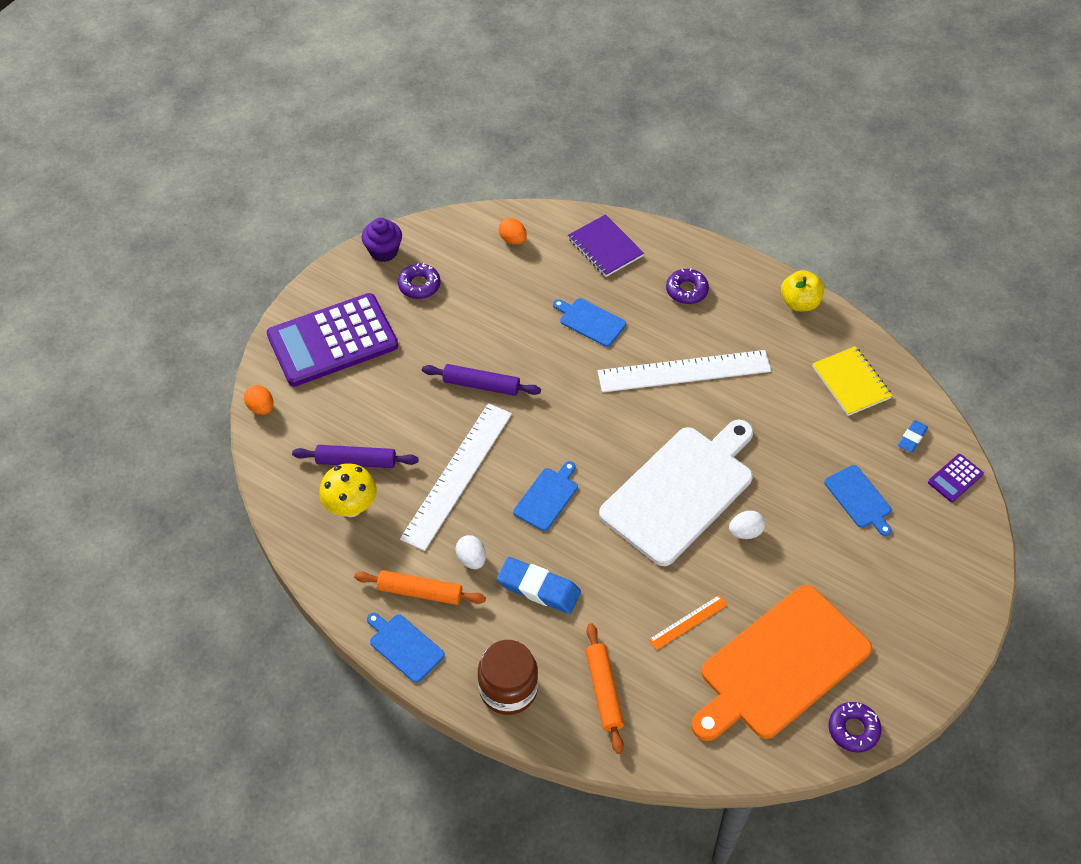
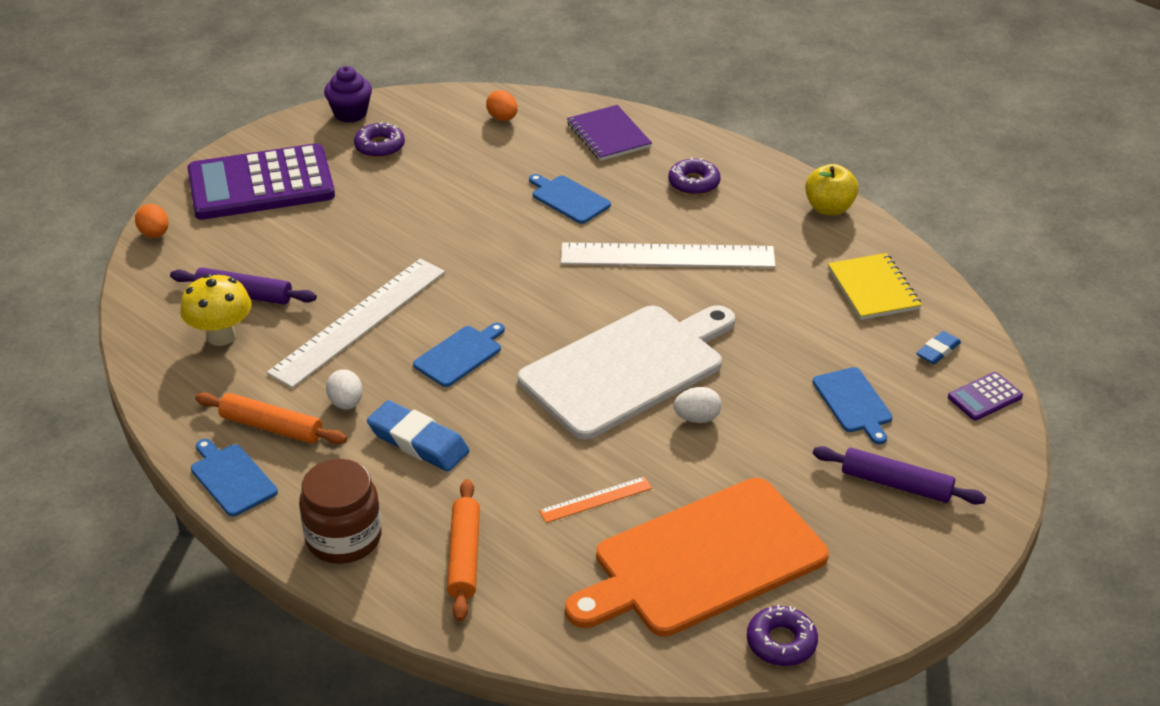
camera: 10 degrees right, 15 degrees down
purple rolling pin [422,364,541,396] -> purple rolling pin moved to [813,446,986,505]

